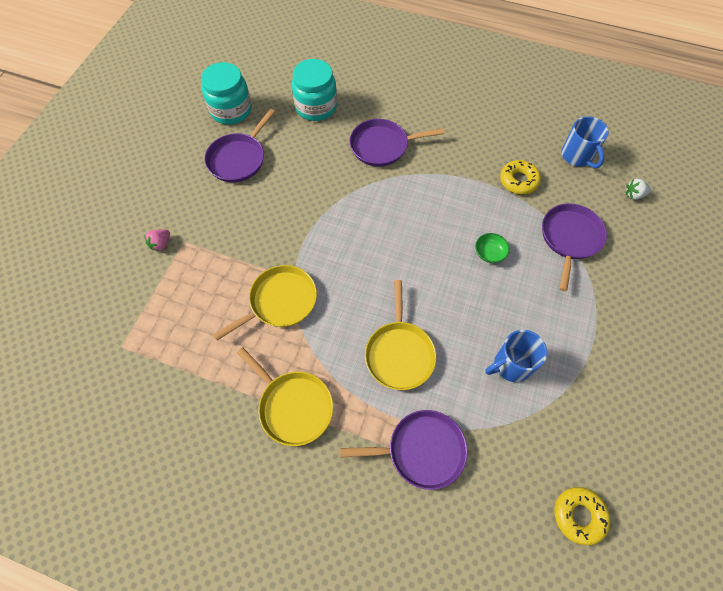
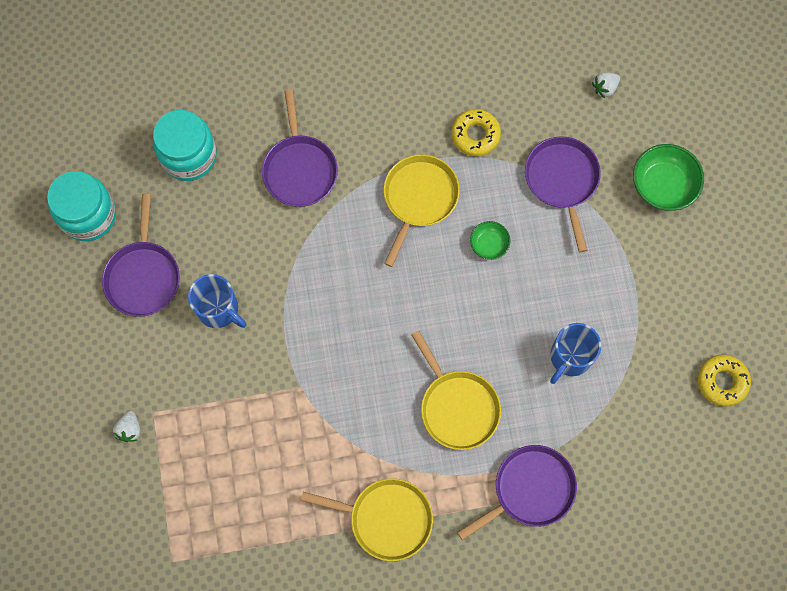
camera: 30 degrees left, 10 degrees up
pink strawberry [144,230,170,251] -> white strawberry [113,411,140,442]
yellow pan [213,265,317,341] -> yellow pan moved to [384,154,460,267]
purple pan [350,119,445,167] -> purple pan turned 60 degrees counterclockwise [262,90,338,207]
yellow donut [555,487,610,545] -> yellow donut moved to [698,355,751,407]
blue mug [561,116,609,168] -> blue mug moved to [188,274,247,328]
none -> green bowl [633,144,704,211]

